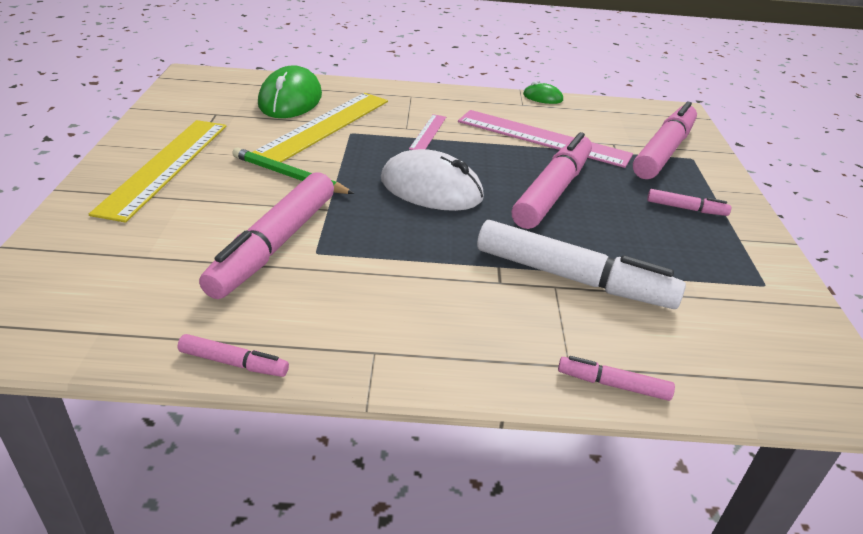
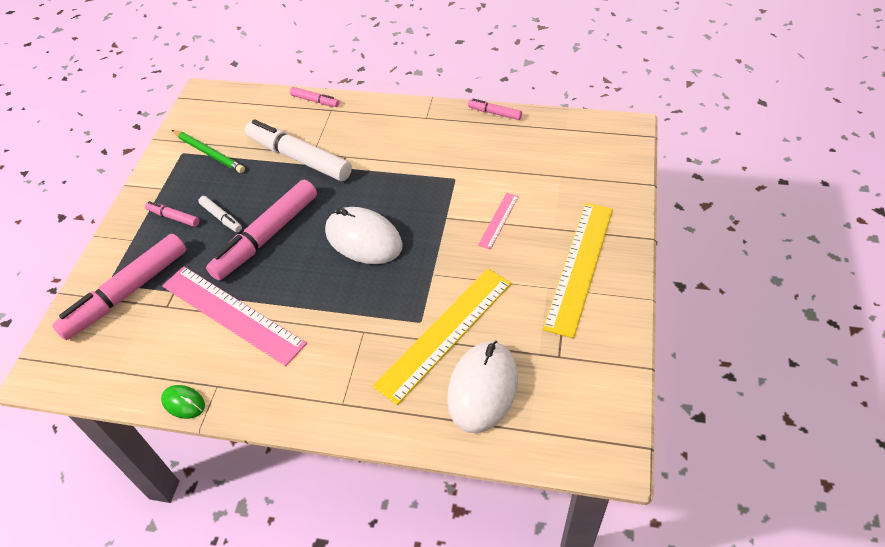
camera: 165 degrees left, 15 degrees up
pink marker [199,172,334,299] -> none
green pencil [233,148,355,194] -> green pencil moved to [172,130,245,173]
green mouse [258,65,322,118] -> white mouse [447,341,518,433]
pink ruler [409,114,446,150] -> pink ruler moved to [478,193,519,250]
none -> white marker [198,196,242,232]

